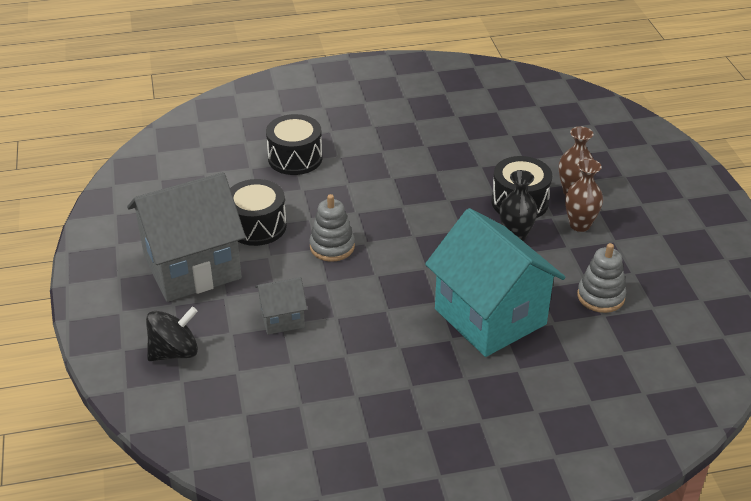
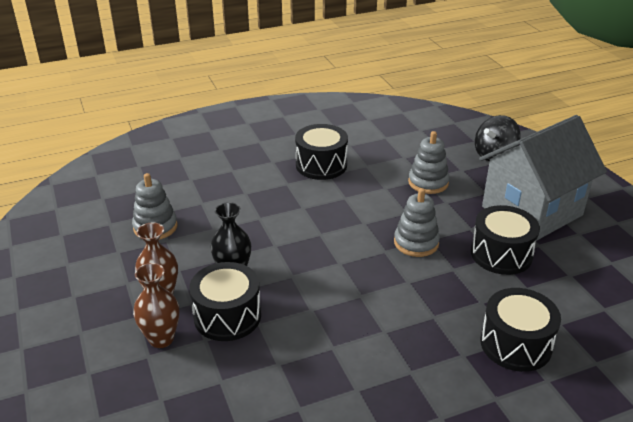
camera: 170 degrees right, 5 degrees down
grey house [255,277,307,334] -> grey stacking toy [408,131,450,194]
turquoise house [425,208,565,357] -> none
none -> black drum [295,124,348,180]

